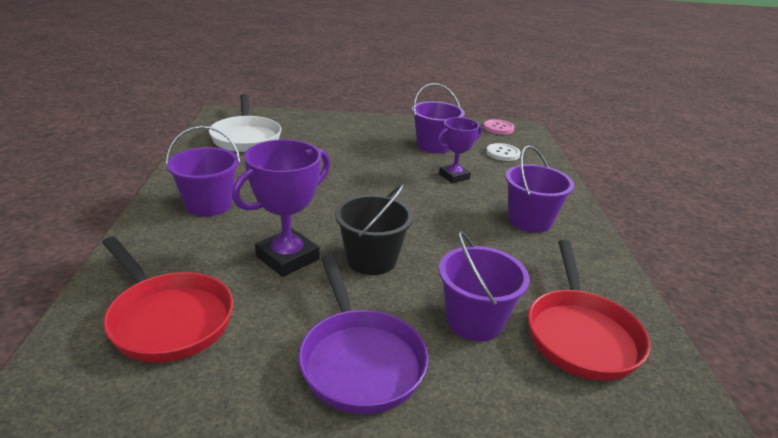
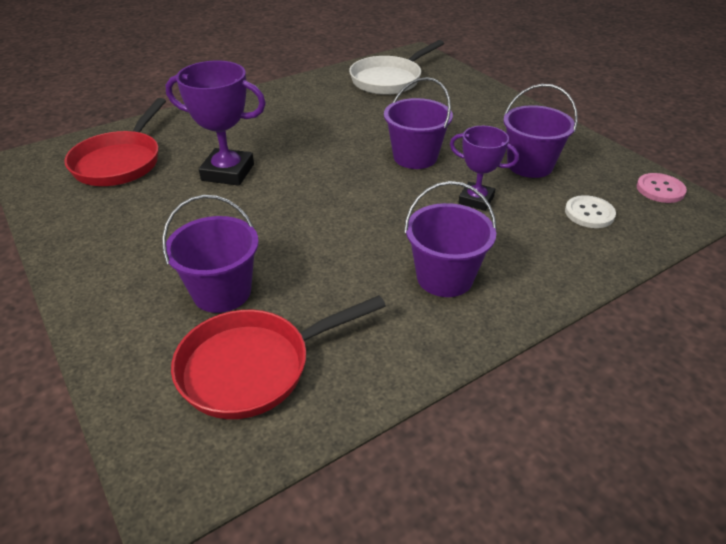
camera: 60 degrees right, 10 degrees up
purple bucket [165,126,240,217] -> purple bucket moved to [384,77,453,169]
purple pan [298,255,429,414] -> none
black bucket [335,184,413,275] -> none

